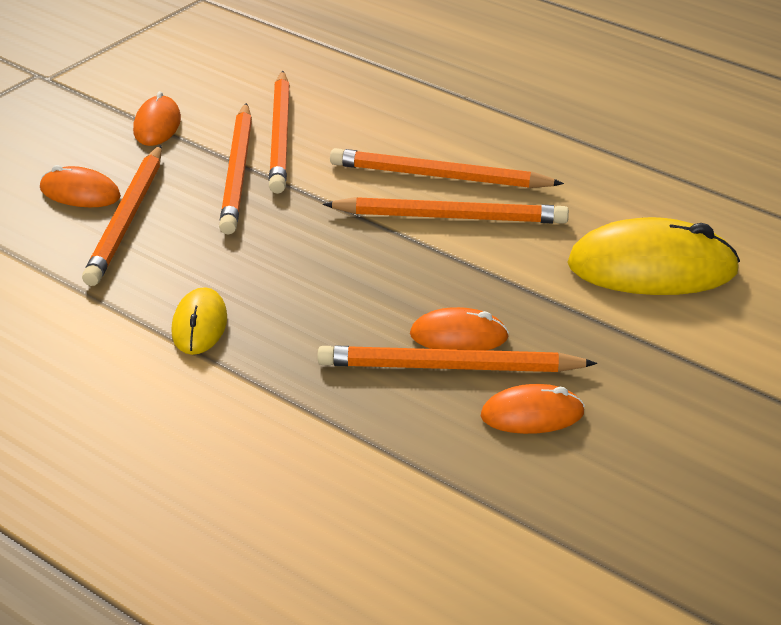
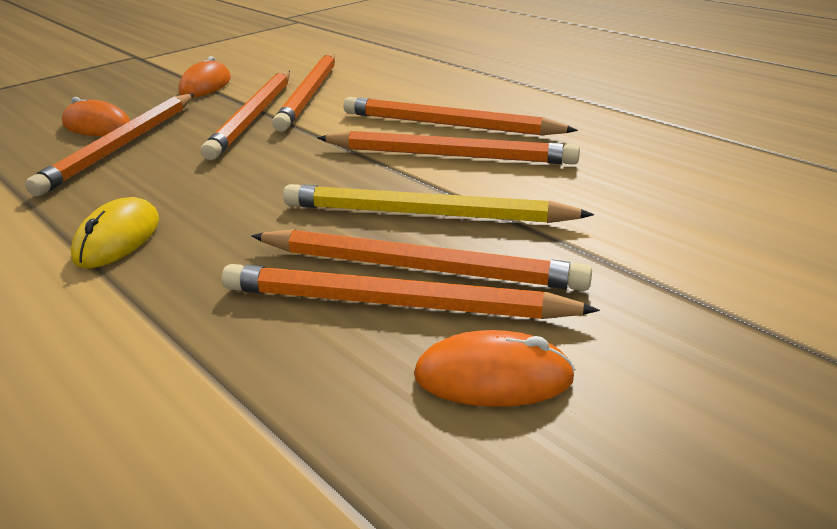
camera: 10 degrees right, 5 degrees down
orange mouse [410,307,509,350] -> orange pencil [251,229,592,291]
yellow mouse [567,217,740,295] -> none
none -> yellow pencil [283,184,594,223]

